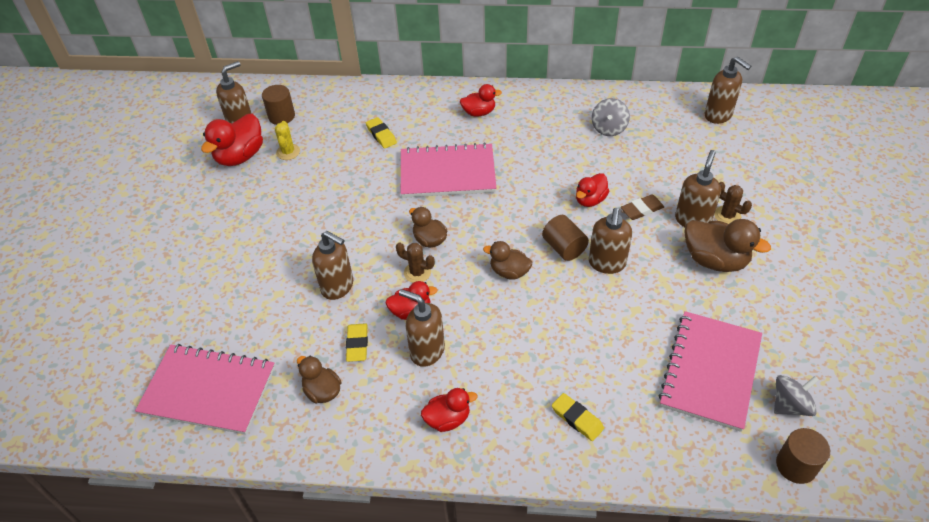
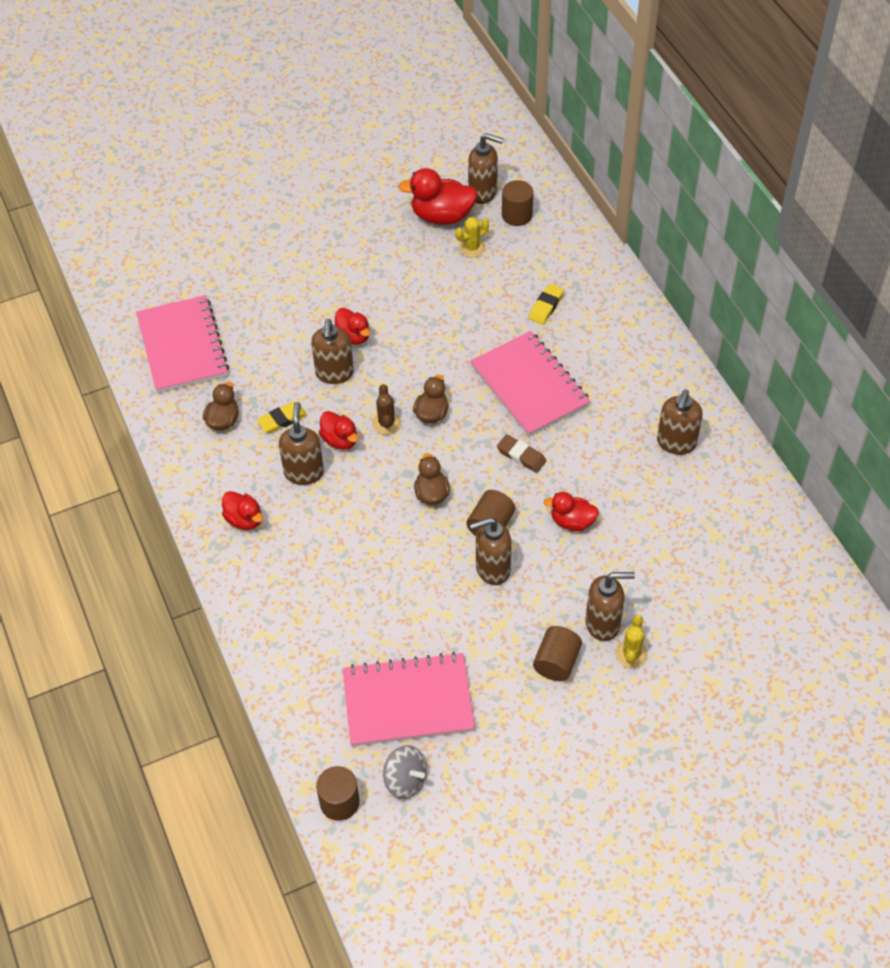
camera: 60 degrees right, 5 degrees up
red duck [460,84,502,117] -> red duck moved to [335,308,370,345]
yellow eraser [552,393,604,441] -> none
grey spinning top [592,98,630,136] -> none
brown eraser [621,194,664,220] -> brown eraser moved to [497,434,546,473]
brown duck [684,219,771,272] -> brown cylinder [533,626,582,681]
brown soap dispenser [705,56,751,124] -> brown soap dispenser moved to [657,389,703,455]
brown cactus [714,182,752,224] -> yellow cactus [616,614,648,668]

